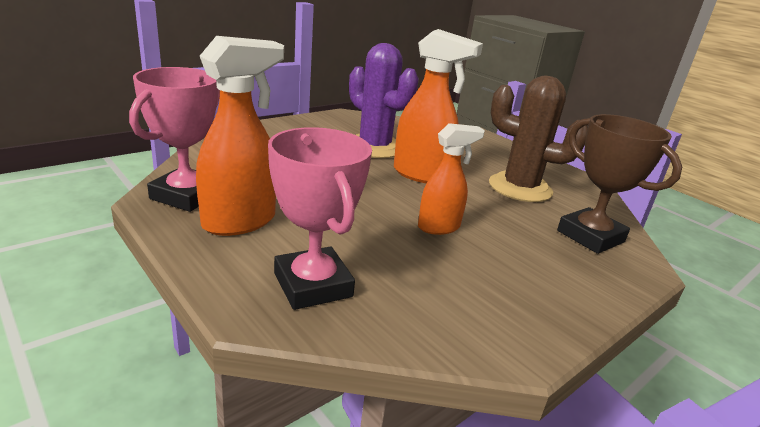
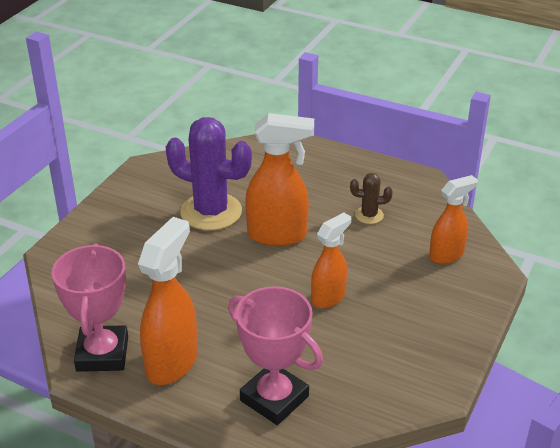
camera: 20 degrees left, 10 degrees up
brown cactus [489,76,588,202] -> brown cactus [350,173,393,224], size x0.46
brown trophy [557,114,682,254] -> orange spray bottle [429,175,478,264]

